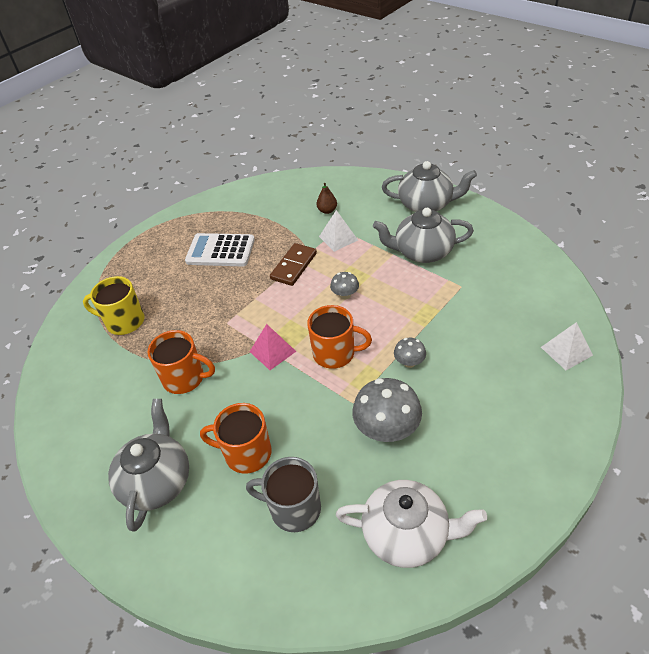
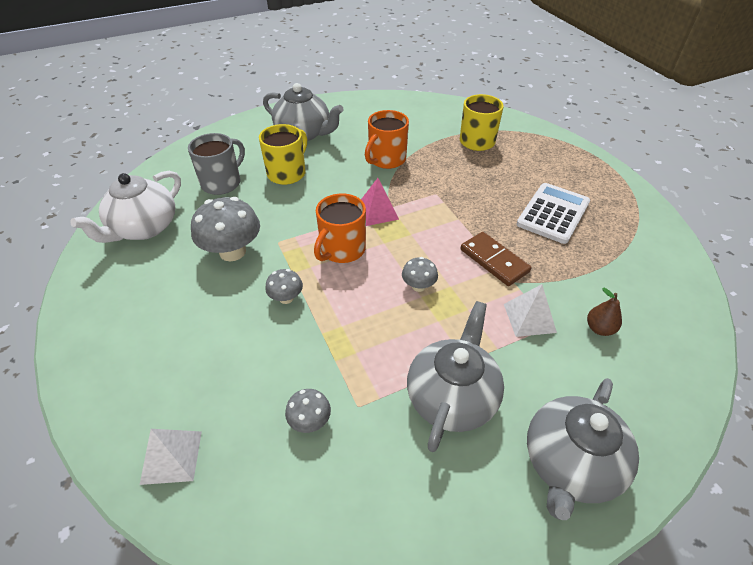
camera: 110 degrees right, 0 degrees up
orange mug [200,403,272,474] -> yellow mug [259,124,307,185]
none -> grey mushroom [285,389,331,433]

